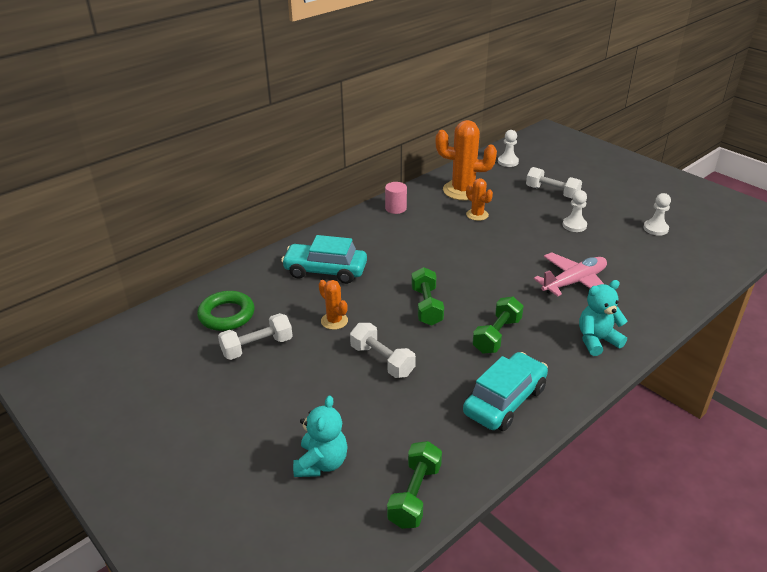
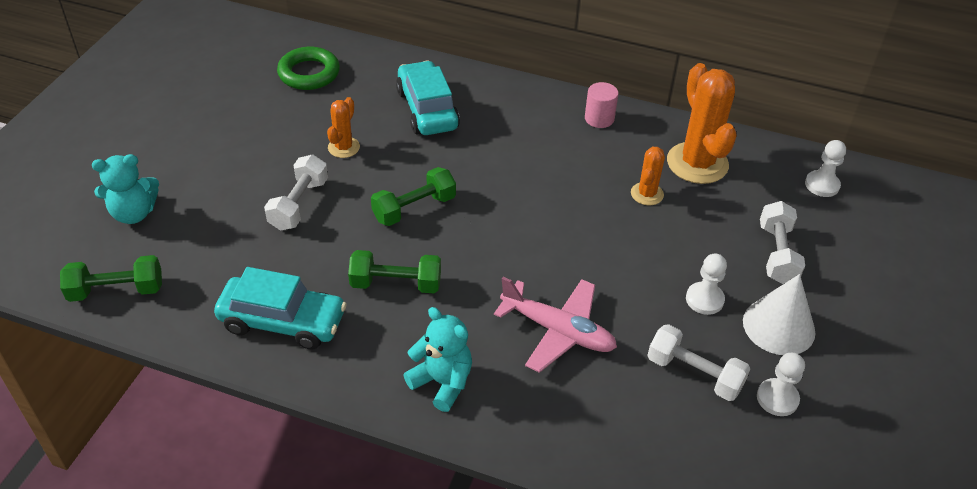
camera: 60 degrees right, 10 degrees up
white dumbbell [218,313,293,360] -> white dumbbell moved to [647,324,751,401]
none -> white cone [743,274,815,355]

